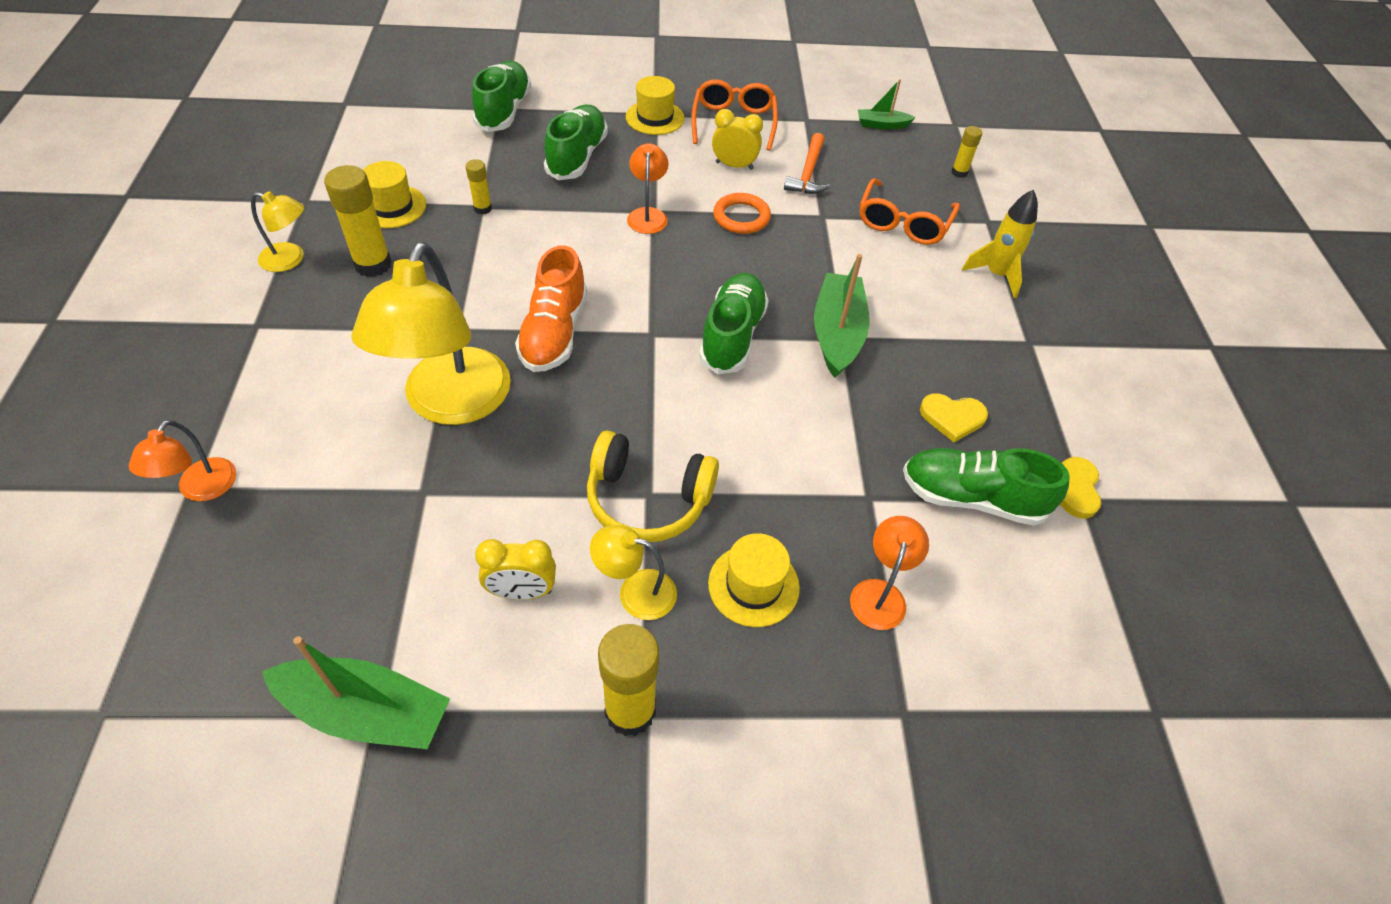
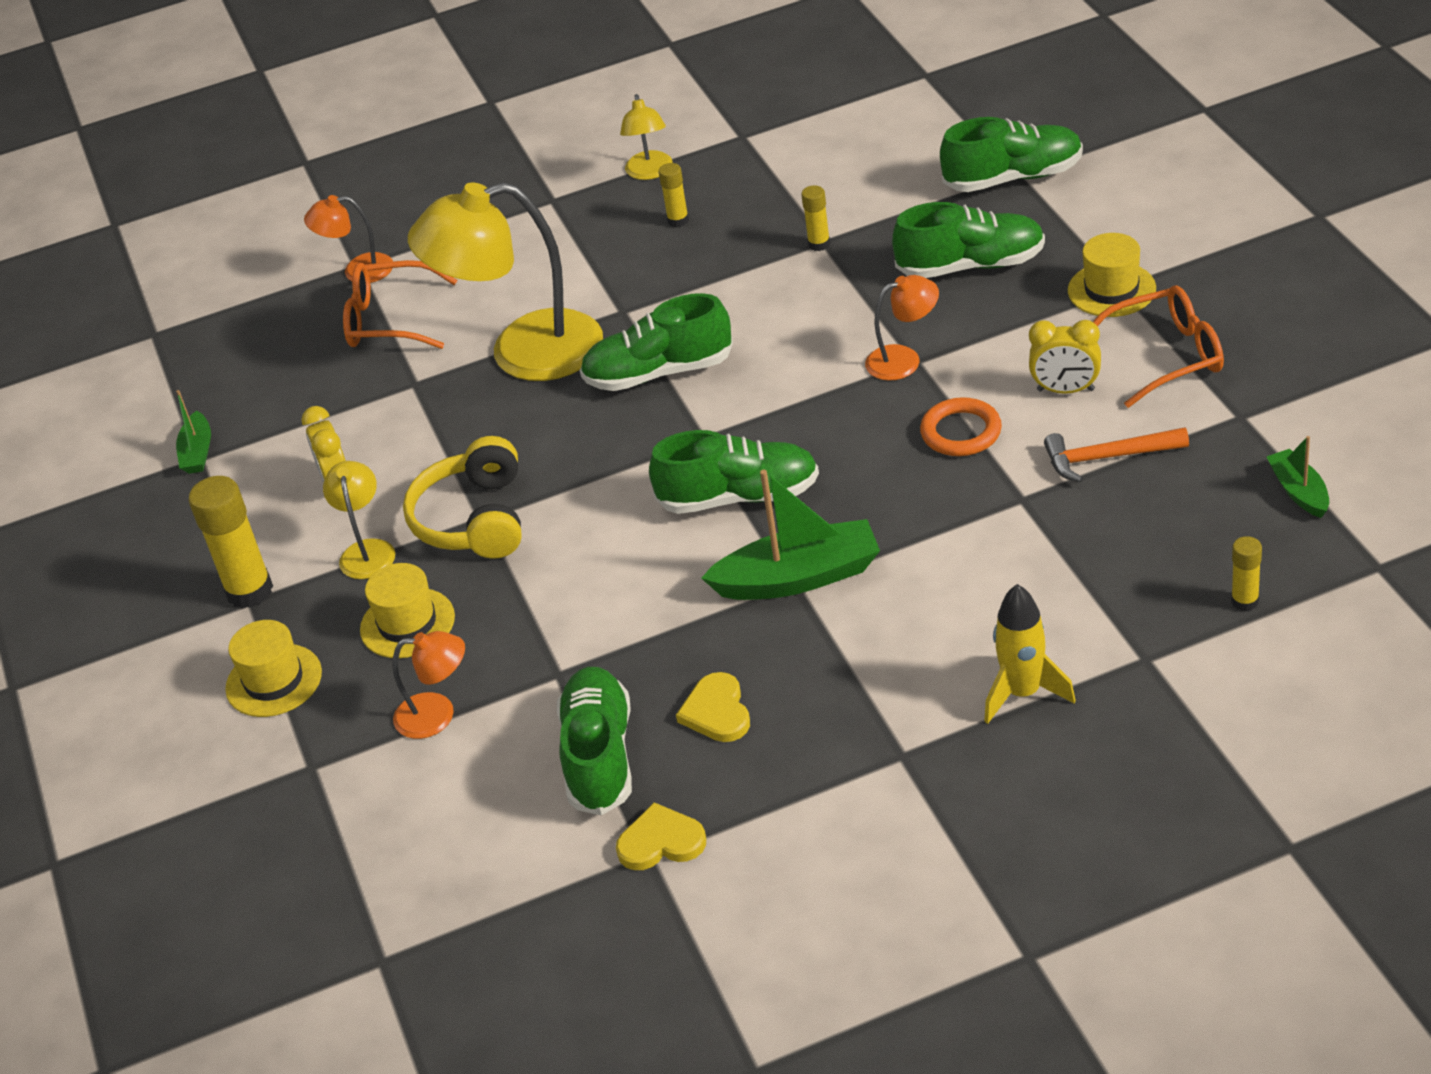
camera: 80 degrees right, 10 degrees down
green boat [262,636,450,749] -> green boat [176,390,211,474], size x0.54
yellow glue stick [324,165,392,277] -> yellow glue stick [658,163,689,227], size x0.53
yellow hat [363,161,426,228] -> yellow hat moved to [225,620,322,717]
orange shoe [515,245,587,372] -> green shoe [580,293,733,391]
yellow clock [712,109,763,170] -> yellow clock turned 105 degrees clockwise [1029,320,1101,394]
orange glasses [860,178,960,245] -> orange glasses moved to [343,260,457,349]

